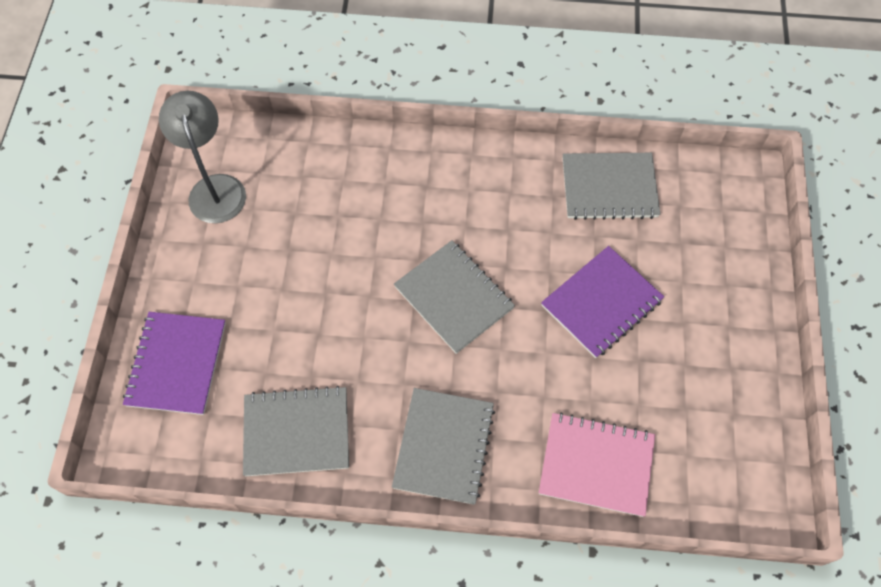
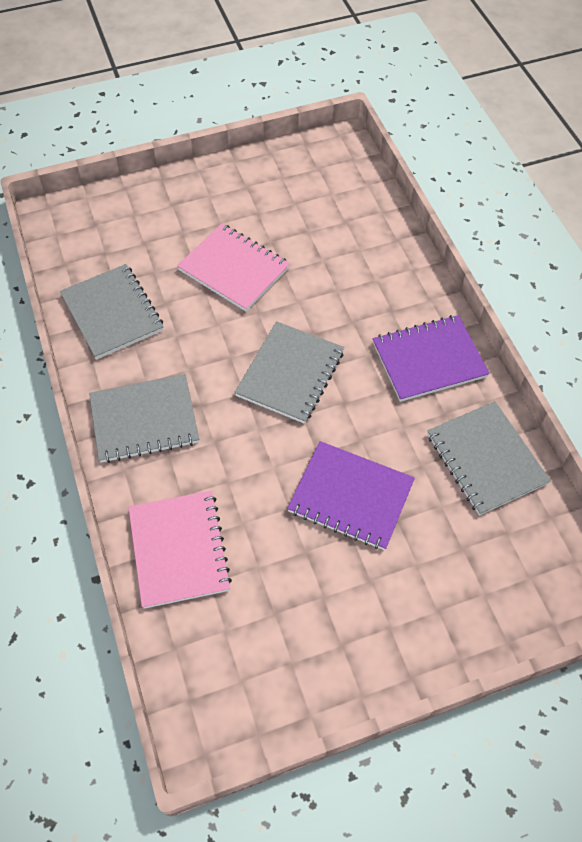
camera: 65 degrees right, 5 degrees down
purple notebook [123,312,226,415] -> purple notebook moved to [373,315,490,402]
grey lamp [159,91,246,223] -> none
none -> pink notebook [177,224,290,312]

